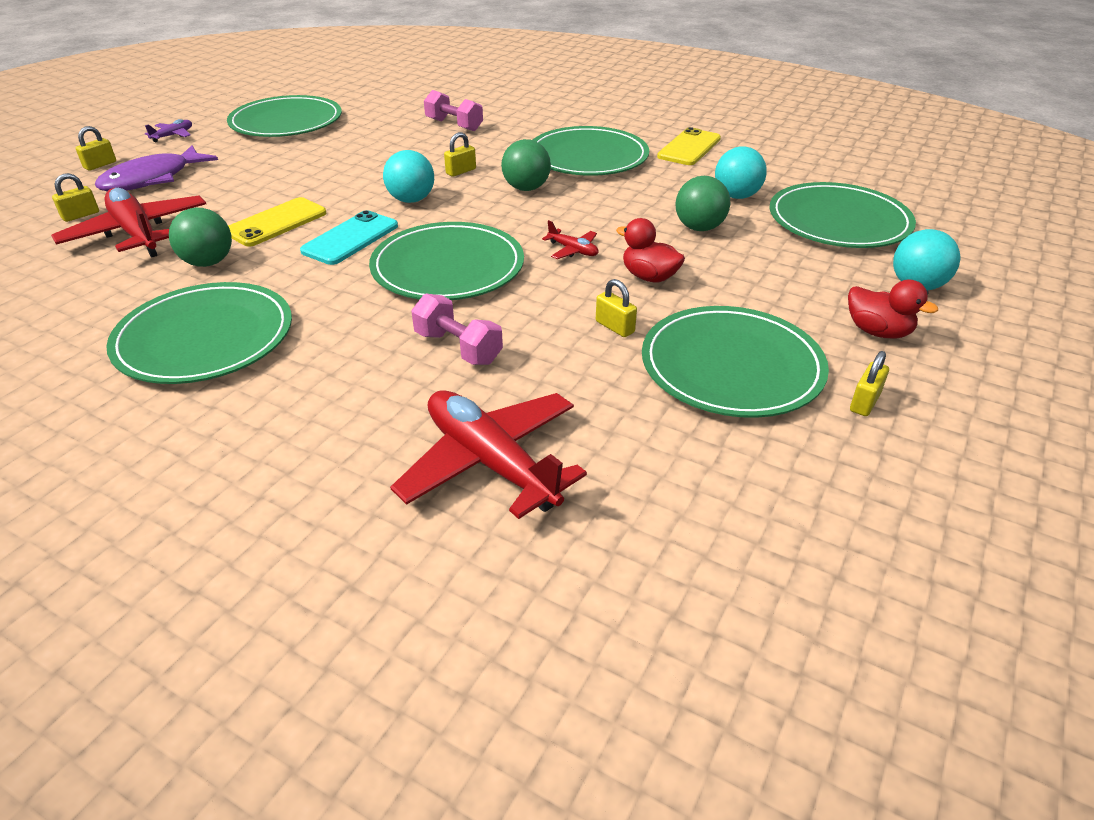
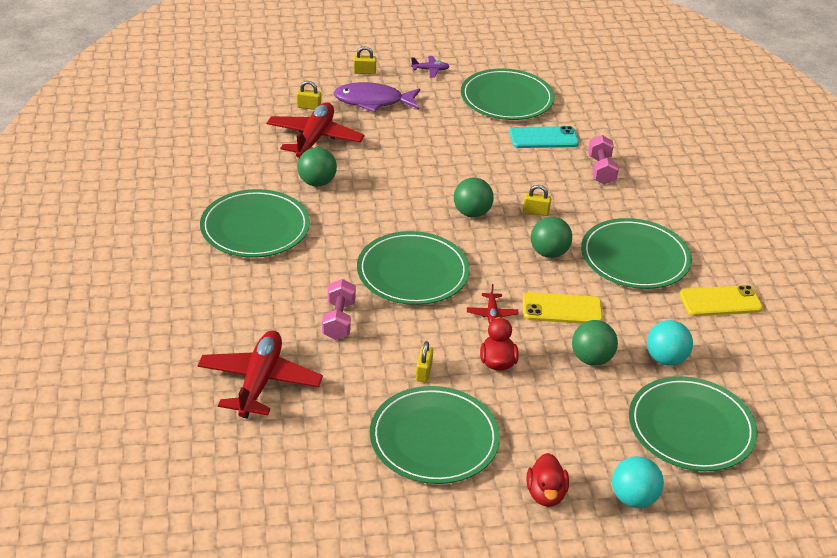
camera: 50 degrees right, 0 degrees up
yellow phone [228,197,327,247] -> yellow phone moved to [523,292,603,324]
turquoise phone [300,210,398,265] -> turquoise phone moved to [510,126,579,148]
turquoise ball [383,150,434,203] -> green ball [454,178,494,218]
yellow padlock [850,351,889,416] -> none

